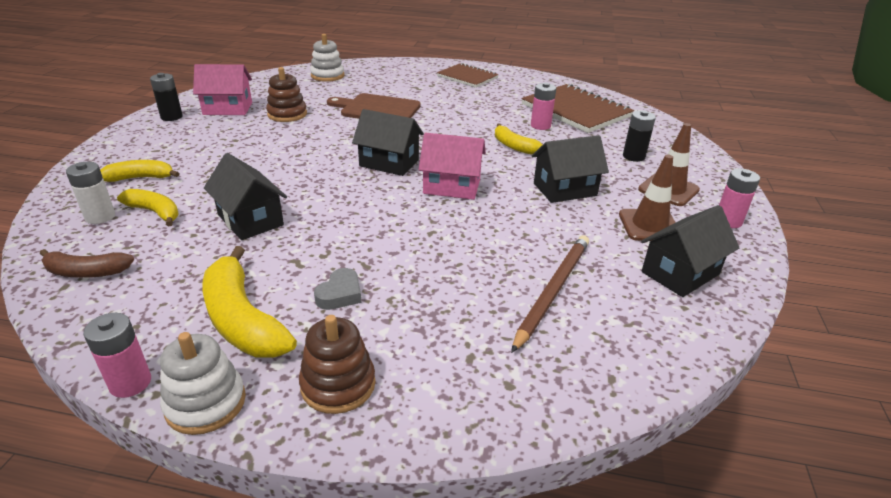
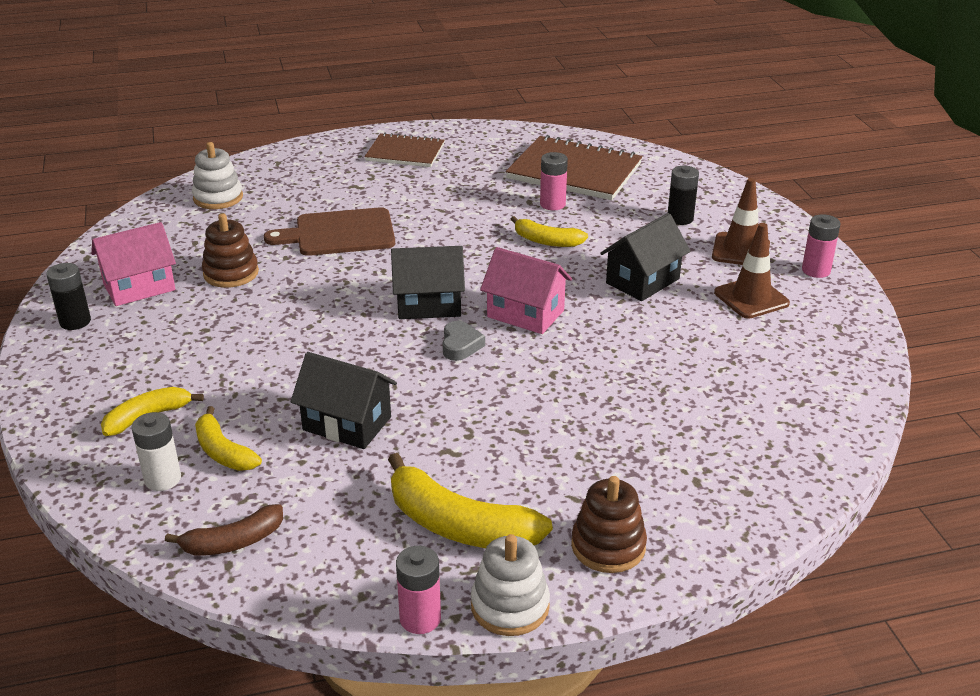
camera: 25 degrees left, 0 degrees up
yellow banana [117,189,179,227] -> yellow banana turned 135 degrees counterclockwise [195,406,262,471]
grey heart [314,268,362,310] -> grey heart moved to [443,321,485,361]
pink house [418,133,486,200] -> pink house turned 45 degrees clockwise [480,247,572,334]
brown pencil [511,235,589,353] -> none
black house [641,205,739,297] -> none

